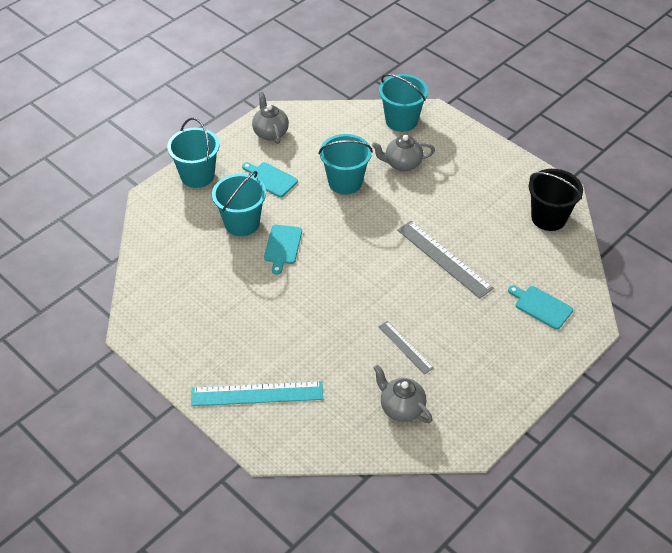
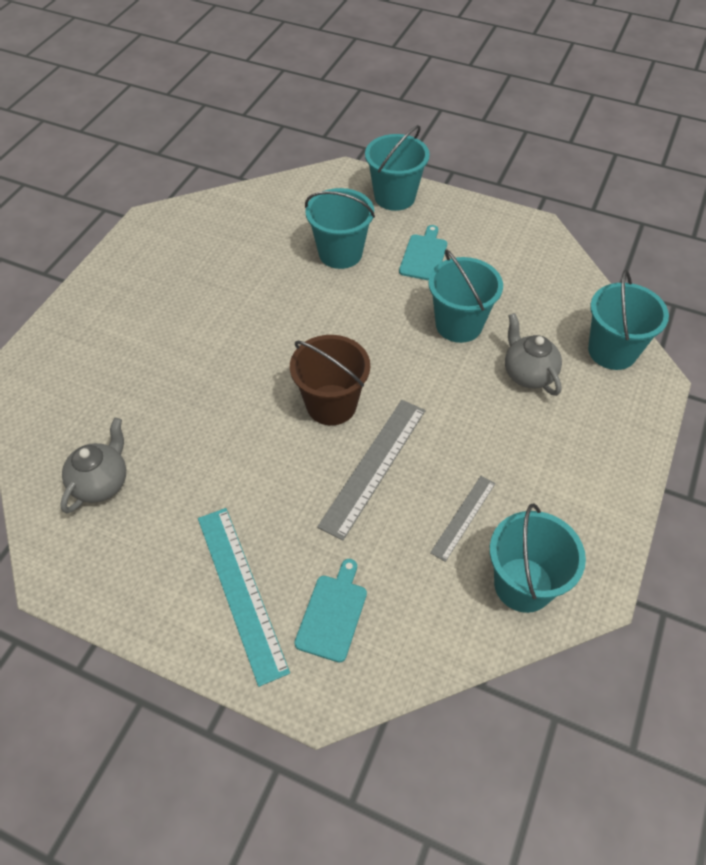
camera: 70 degrees right, 5 degrees up
turquoise ruler [191,381,323,406] -> turquoise ruler moved to [198,508,290,687]
grey teapot [252,92,289,144] -> none
turquoise cutting board [264,225,302,275] -> none
grey ruler [378,321,434,374] -> grey ruler moved to [430,476,496,562]
black bucket [529,169,583,231] -> turquoise bucket [490,503,586,613]
none -> brown bucket [290,335,370,426]

